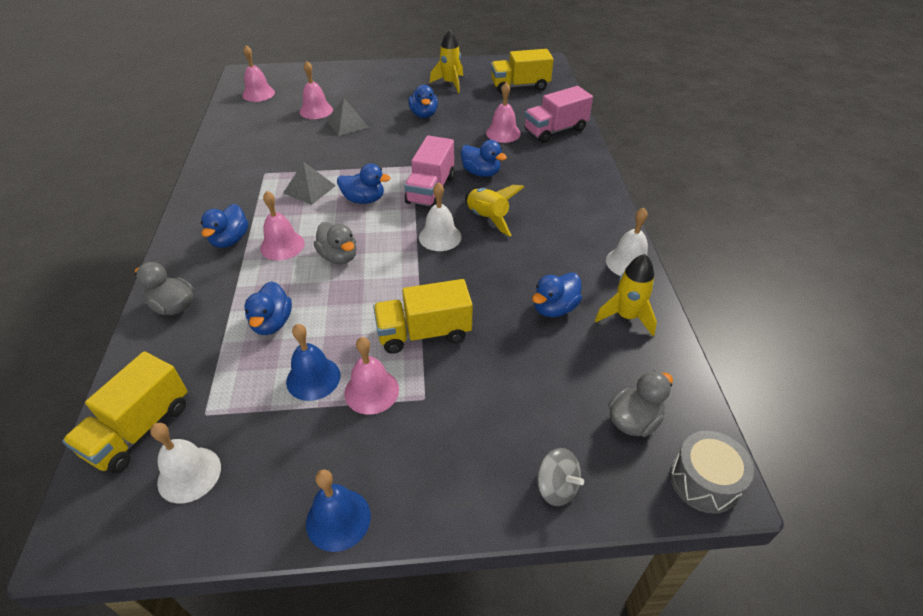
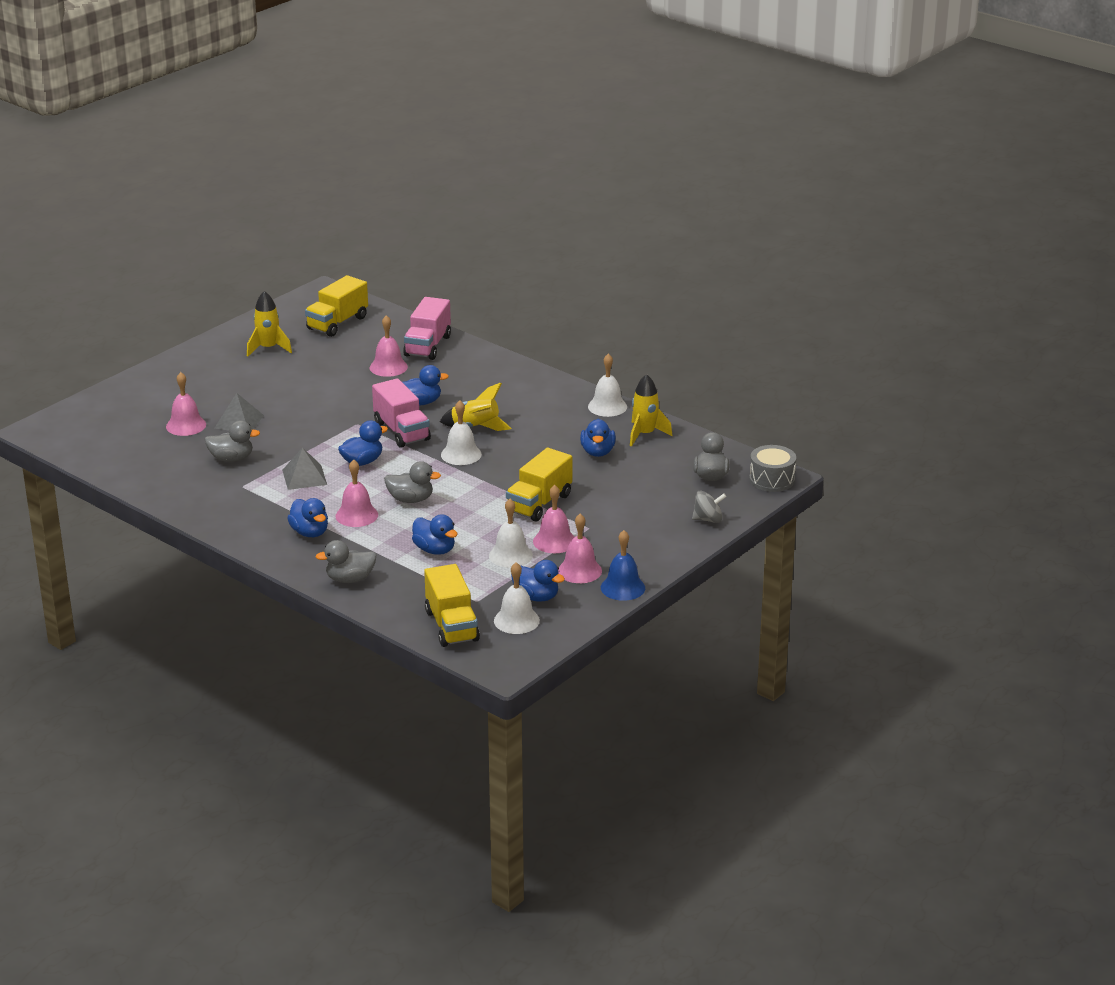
camera: 45 degrees left, 15 degrees down
pink bell [242,45,275,102] -> pink bell moved to [558,514,602,583]
blue bell [286,324,340,401] -> white bell [489,499,533,568]
blue duck [408,85,438,118] -> blue duck moved to [511,560,565,601]
none -> grey duck [204,420,260,462]

